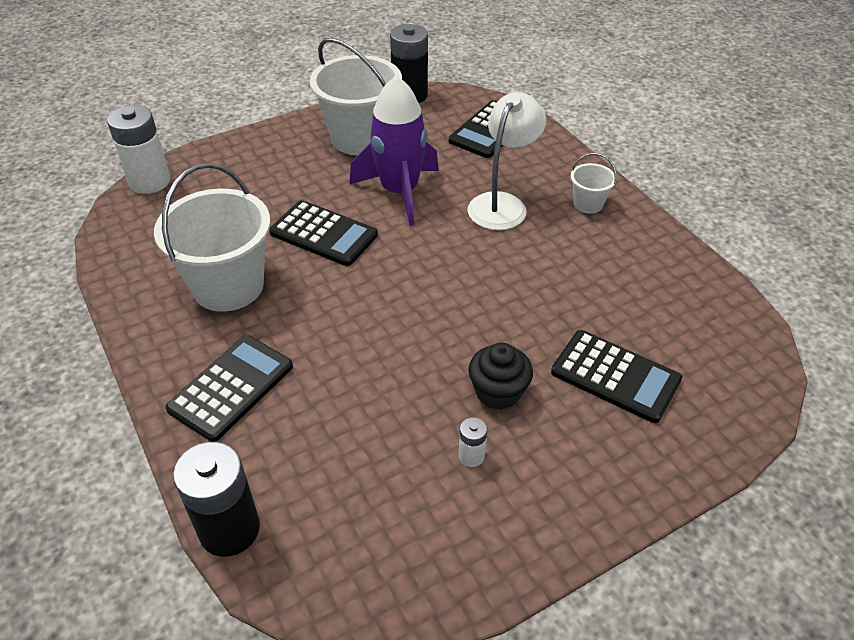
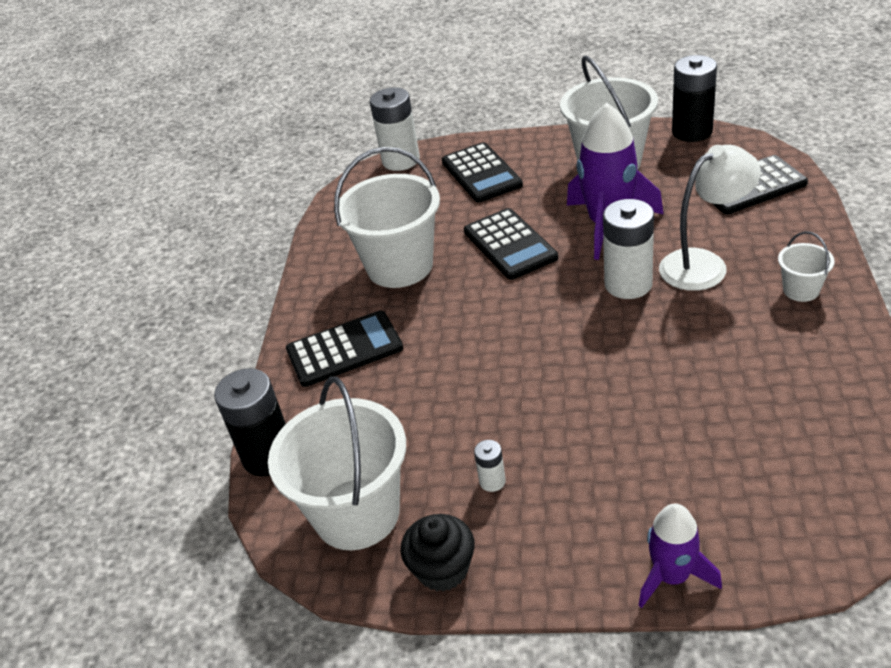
camera: 40 degrees right, 5 degrees down
black cupcake [468,343,533,410] -> black cupcake moved to [401,514,475,592]
black calculator [551,330,682,423] -> black calculator moved to [442,142,523,203]
none -> white bucket [268,377,406,550]
none -> white battery [603,199,654,299]
none -> purple rocket [638,503,722,608]

